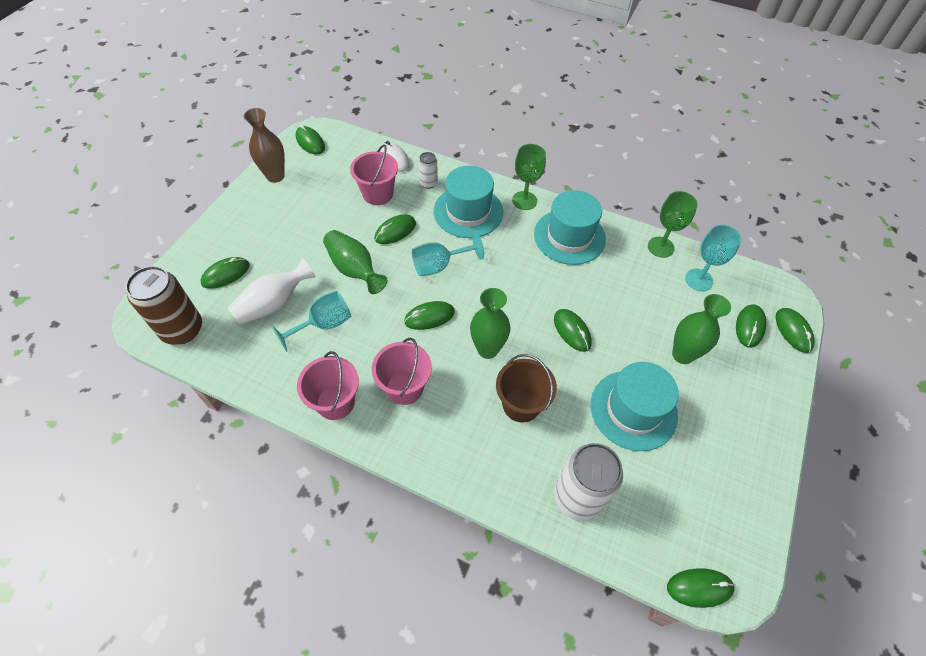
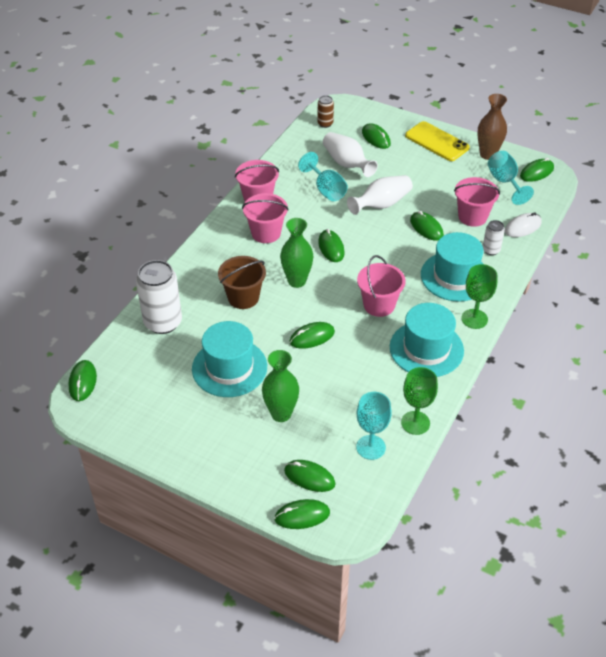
camera: 95 degrees right, 10 degrees down
brown can [125,266,202,345] -> brown can [317,95,334,128], size x0.50
green vase [323,230,387,294] -> white vase [347,175,413,215]
turquoise goblet [412,232,484,276] -> turquoise goblet moved to [488,151,534,205]
none -> pink bucket [357,255,406,317]
none -> yellow phone [405,121,470,161]

